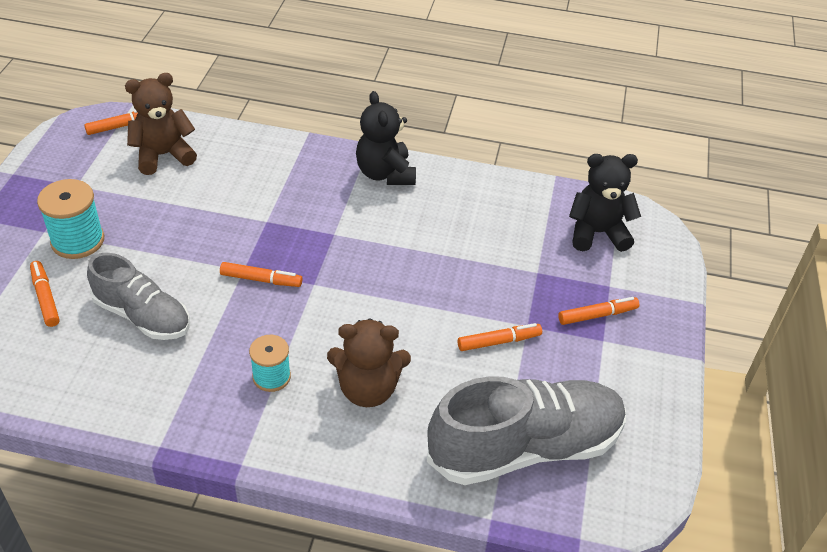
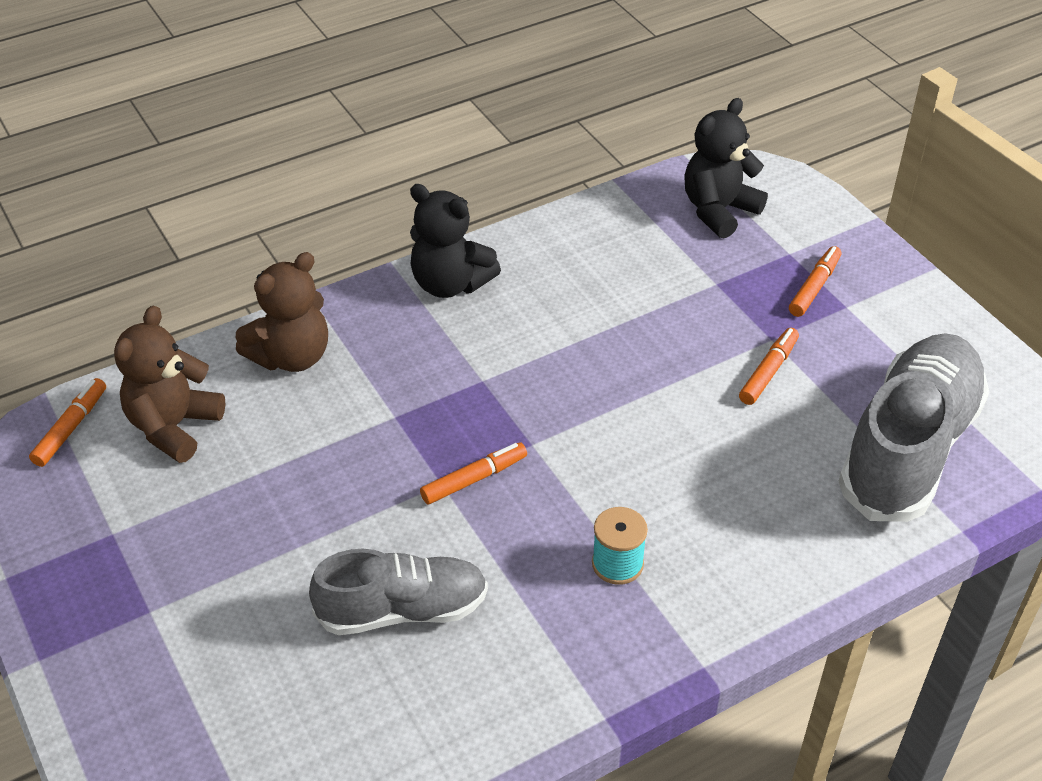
camera: 40 degrees left, 0 degrees up
orange marker [30,261,60,327] -> none
turquoise spool [37,179,104,259] -> none
brown teddy bear [327,319,411,407] -> brown teddy bear moved to [236,252,328,372]

